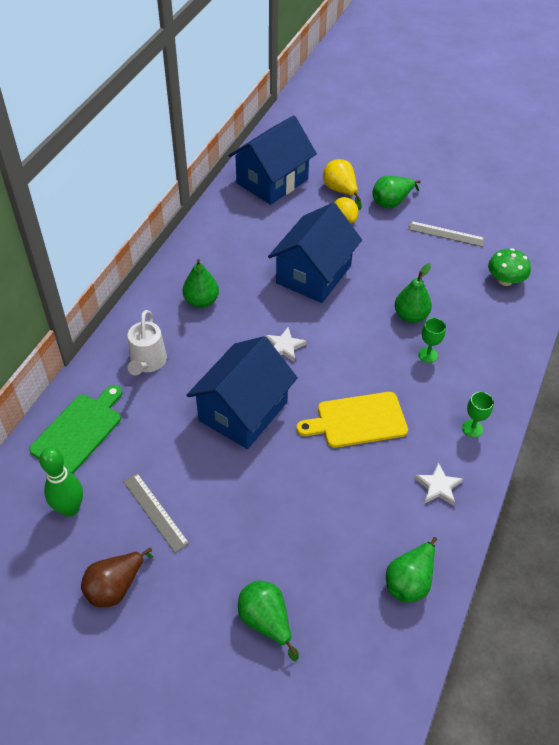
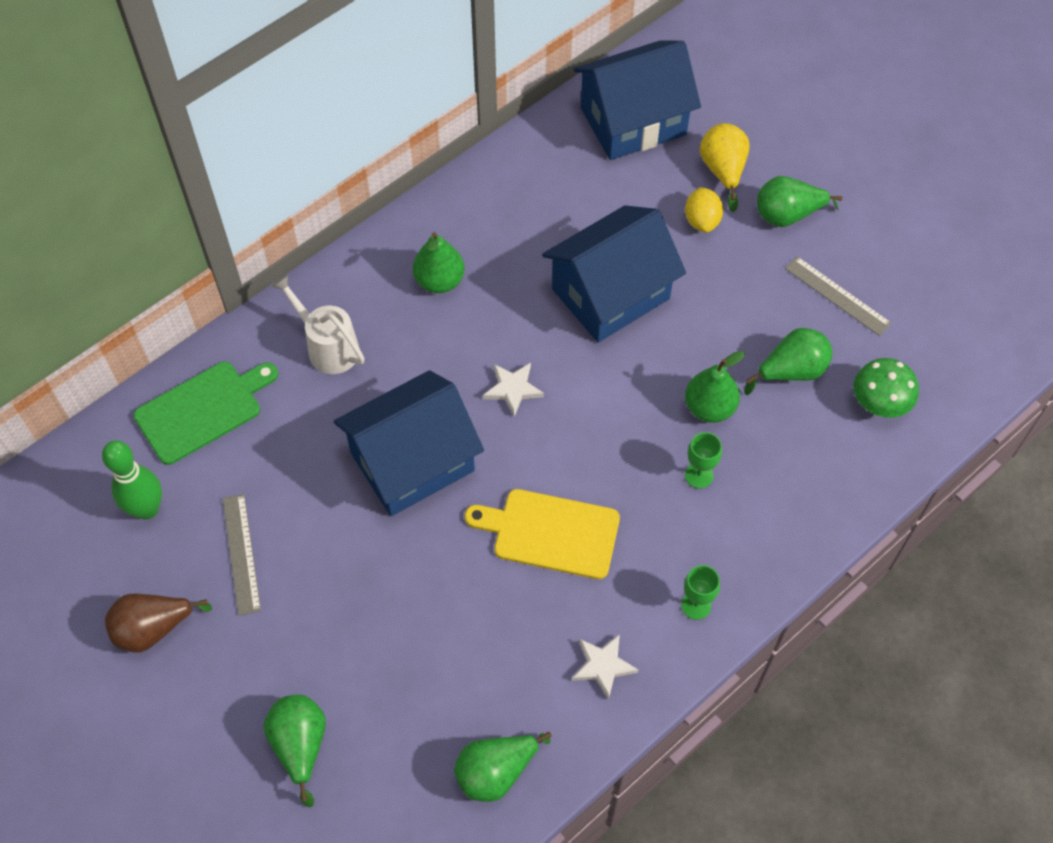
camera: 25 degrees right, 10 degrees up
white watering can [128,310,167,375] -> white watering can turned 105 degrees clockwise [271,274,364,374]
none -> green pear [744,328,833,395]

